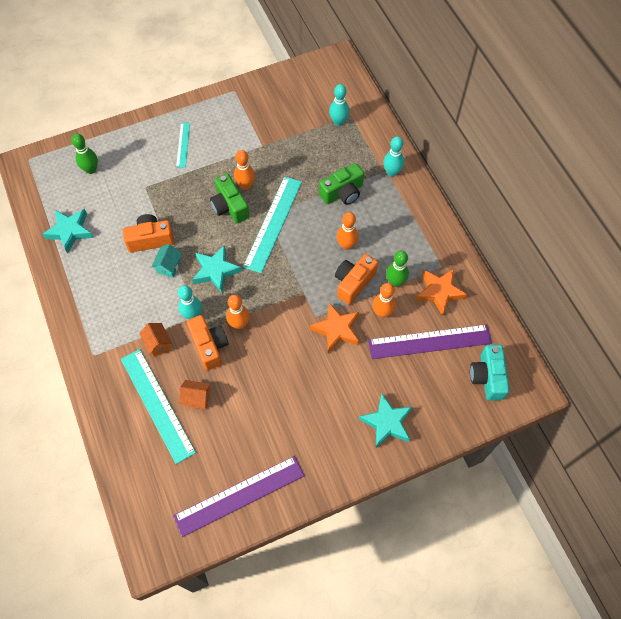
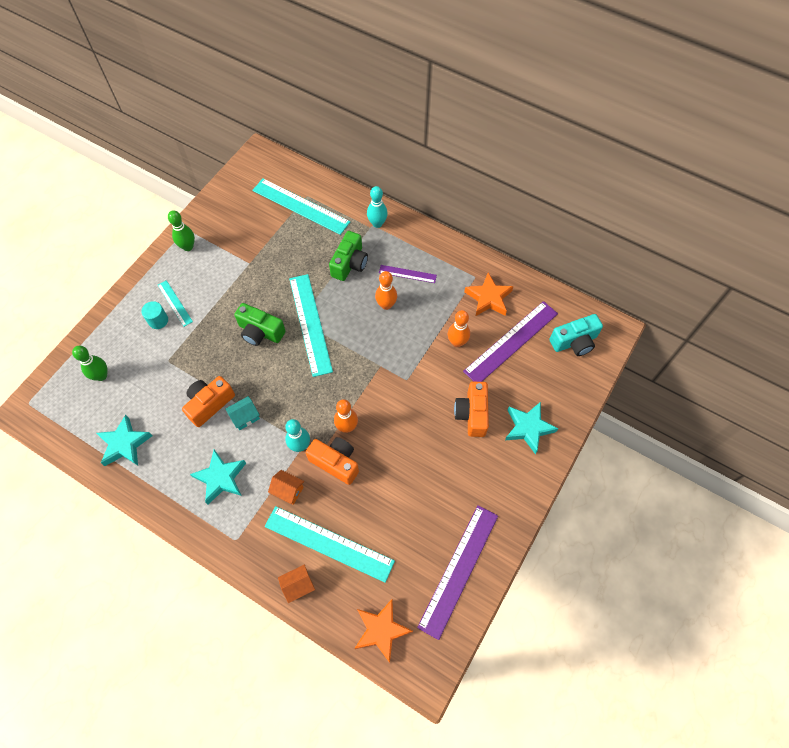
camera: 35 degrees left, 0 degrees up
turquoise house [151,244,182,277] -> turquoise house turned 75 degrees clockwise [226,396,260,430]
orange house [179,380,211,409] -> orange house moved to [278,564,315,603]
turquoise star [192,245,242,293] -> turquoise star moved to [190,450,246,504]
orange bowling pin [234,150,255,190] -> none
orange star [310,303,359,353] -> orange star moved to [354,599,413,663]
turquoise bowling pin [329,84,349,126] -> turquoise ruler [252,178,350,235]
orange camera [335,254,378,305] -> orange camera moved to [454,382,489,437]
green bowling pin [386,251,409,287] -> green bowling pin moved to [168,210,195,251]
turquoise camera [470,345,509,401] -> turquoise camera turned 75 degrees counterclockwise [549,314,603,356]
none -> turquoise cylinder [141,301,168,329]
none -> purple ruler [379,265,437,283]

